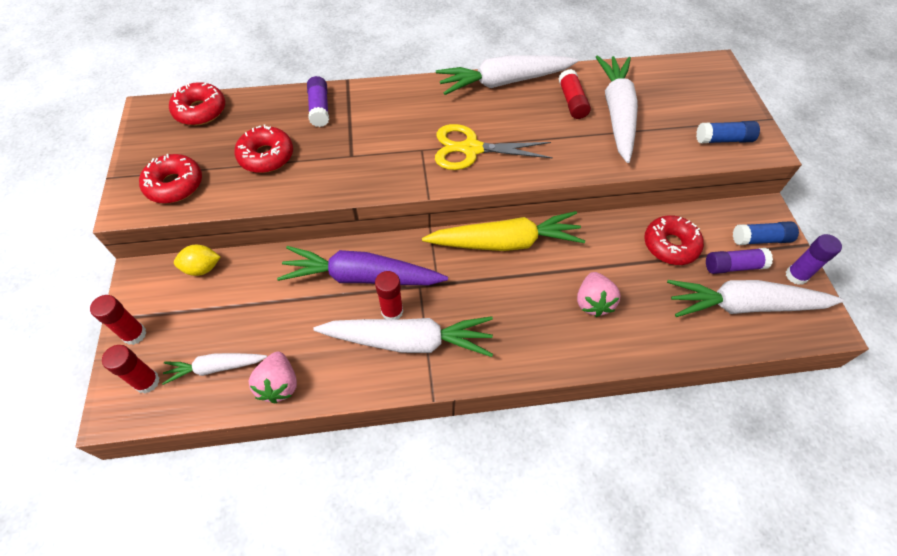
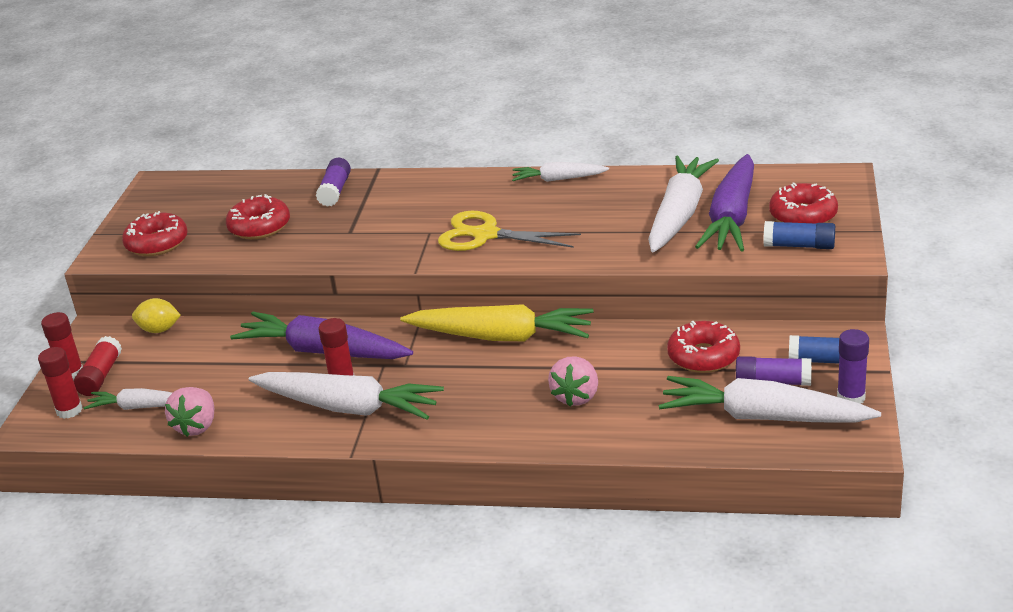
camera: 20 degrees right, 25 degrees down
red donut [169,82,225,125] -> red donut moved to [769,183,838,223]
white carrot [436,55,578,95] -> white carrot [512,162,609,182], size x0.55
red glue stick [558,69,591,119] -> red glue stick moved to [74,336,122,396]
none -> purple carrot [695,154,754,252]

